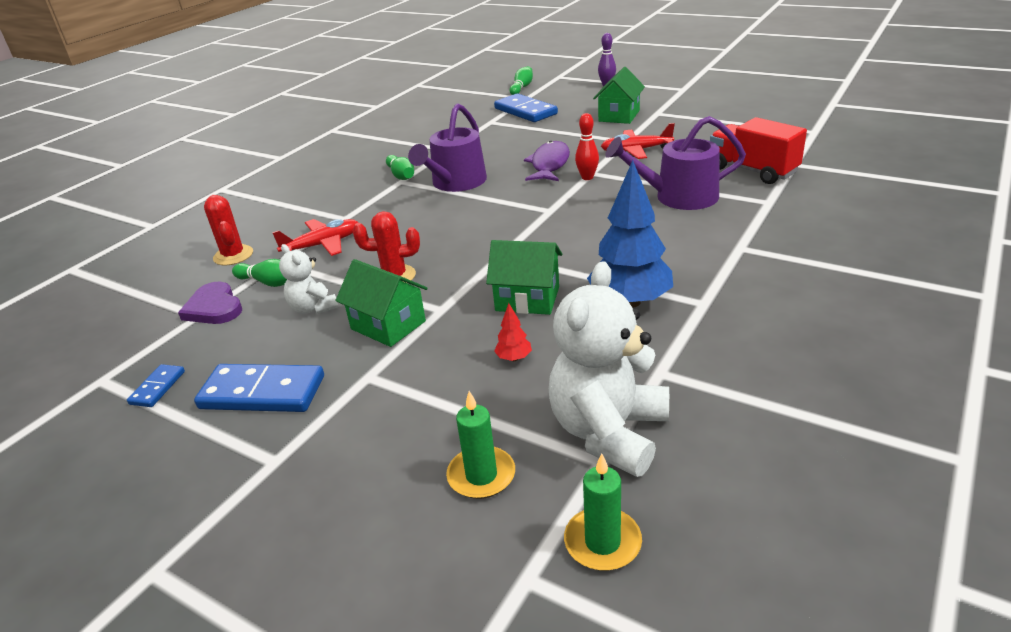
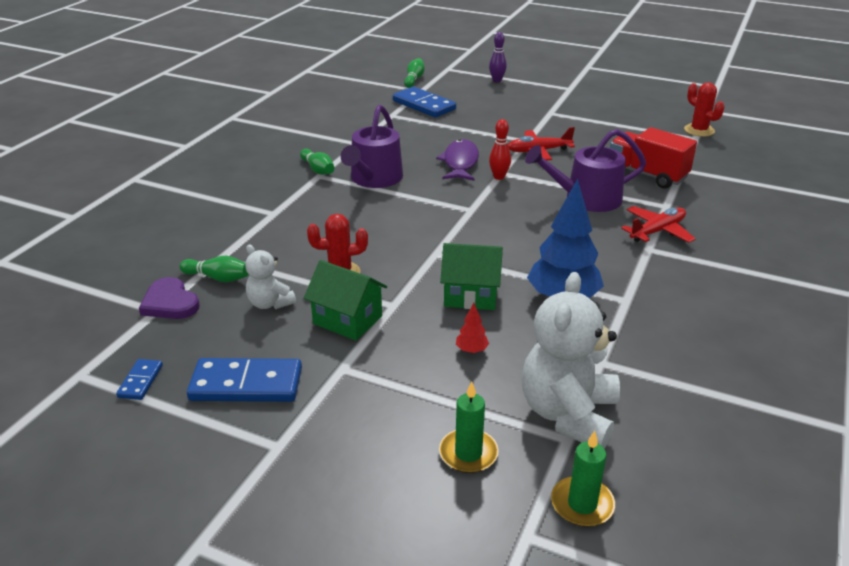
camera: 10 degrees left, 0 degrees up
red cactus [204,195,253,265] -> red cactus moved to [684,82,725,137]
red plane [272,219,359,256] -> red plane moved to [621,206,696,243]
green house [593,67,645,124] -> none

